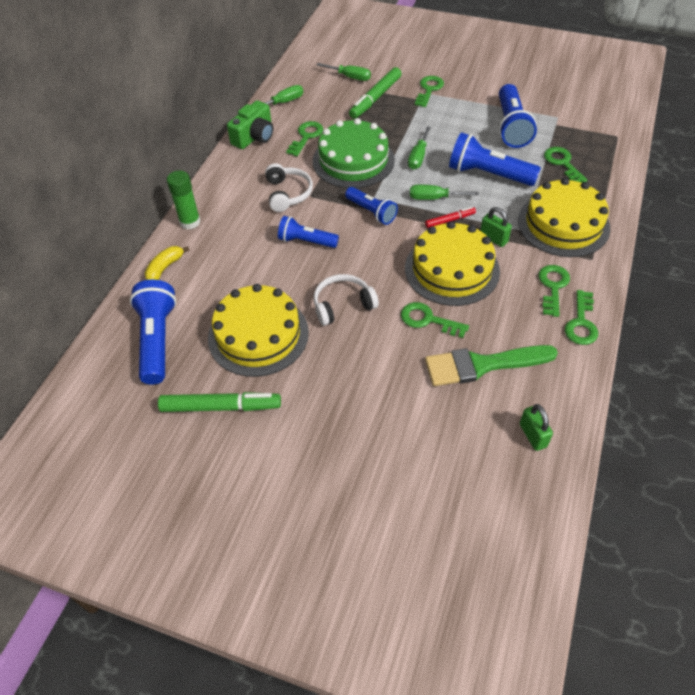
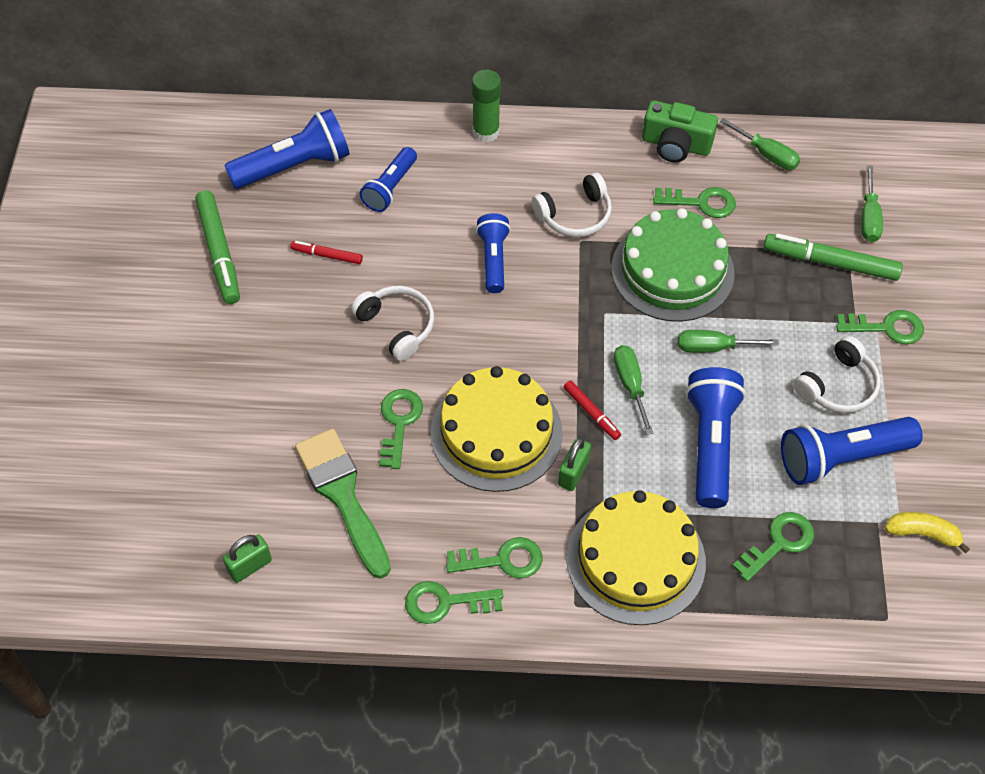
camera: 70 degrees right, 5 degrees up
yellow banana [145,246,190,280] -> yellow banana moved to [885,512,970,554]
yellow cake [208,284,309,377] -> red marker [290,241,363,264]
blue flashlight [345,187,398,225] -> blue flashlight moved to [360,147,417,212]
none -> white headphones [793,336,881,413]

